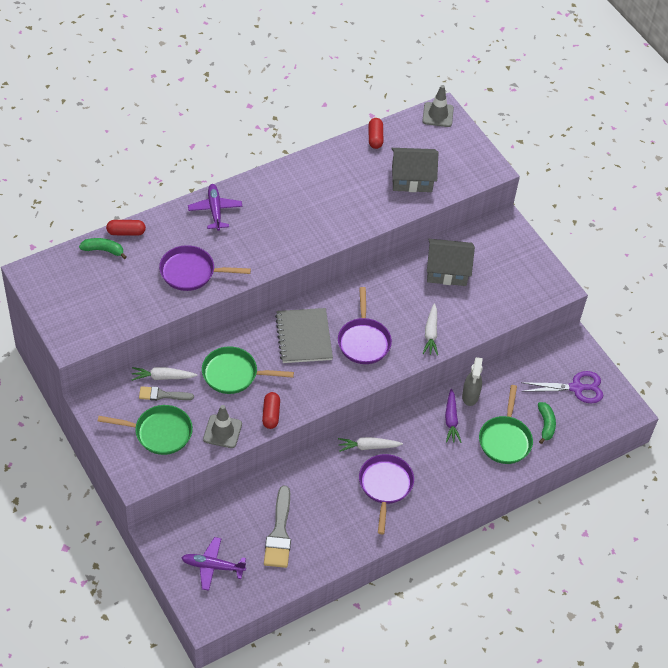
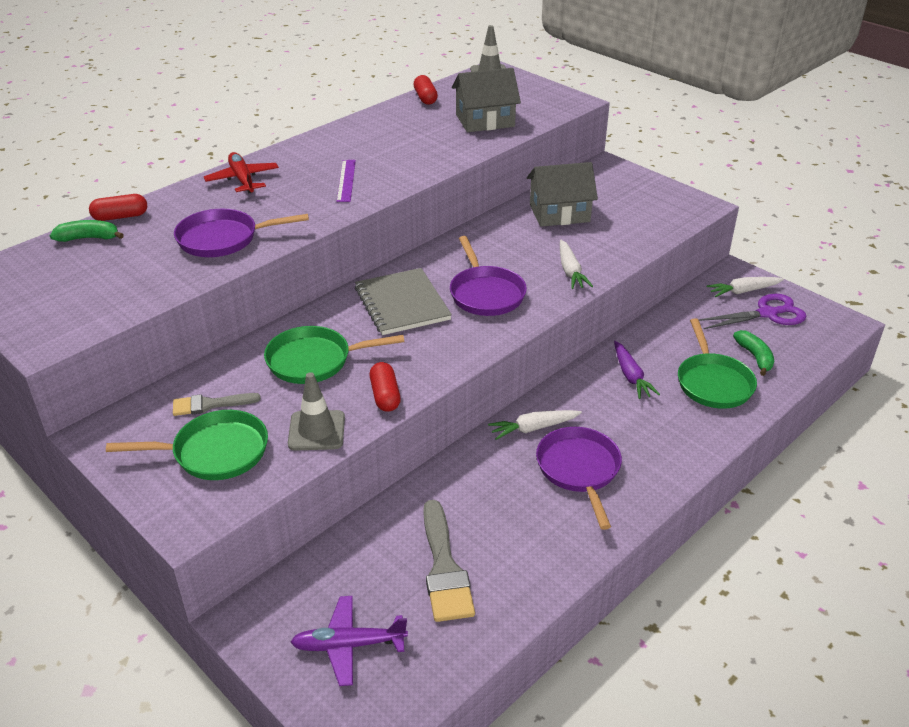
camera: 10 degrees left, 15 degrees down
white carrot [132,367,198,381] -> white carrot moved to [706,277,784,297]
purple plane [188,184,242,231] -> red plane [204,152,279,193]
grey spray bottle [462,357,483,406] -> none
none -> purple ruler [337,160,356,202]

